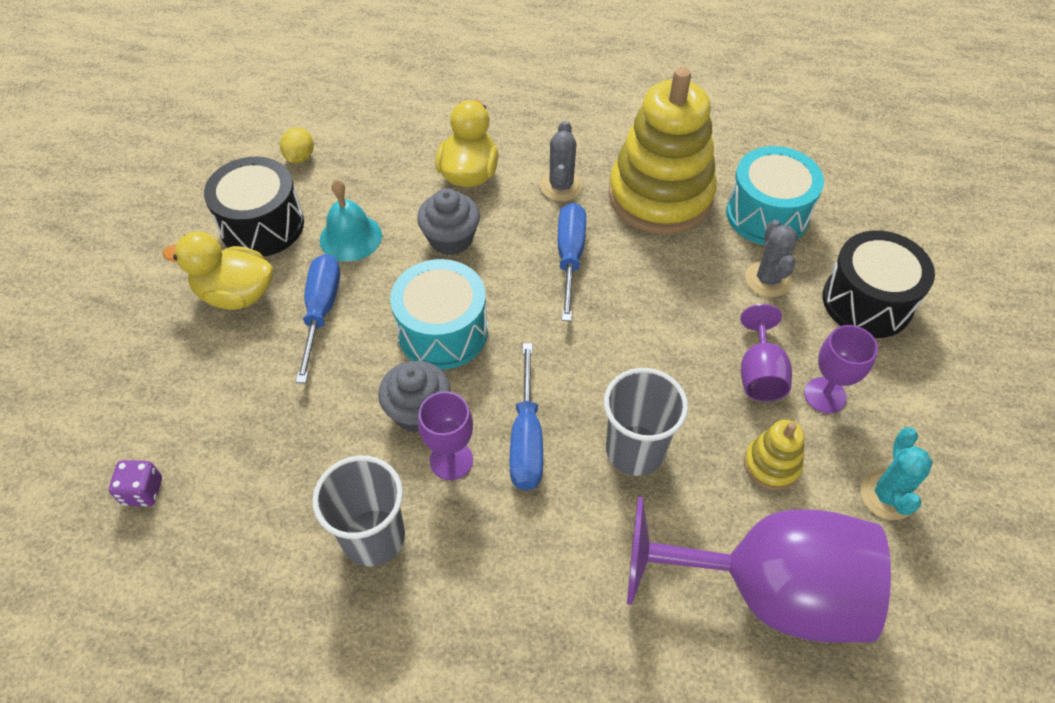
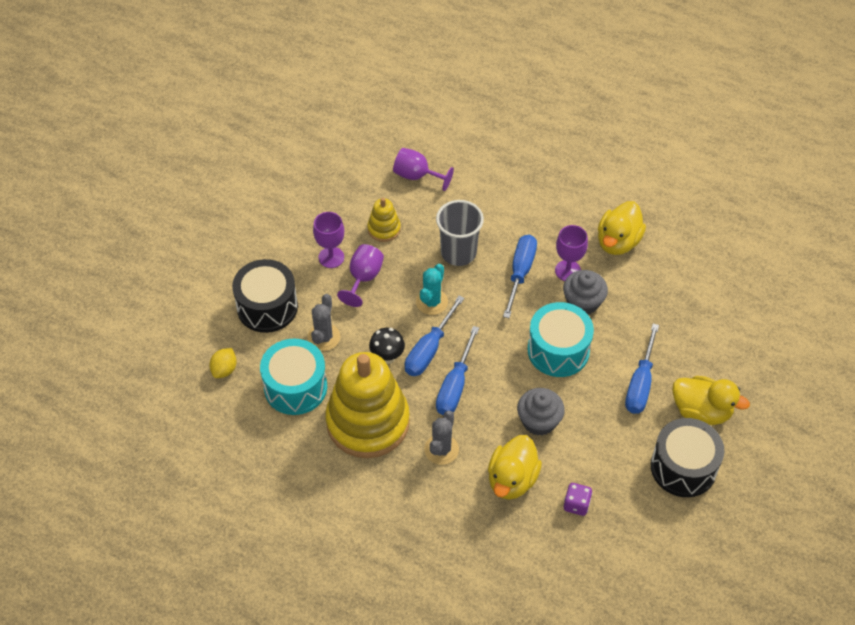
camera: 165 degrees left, 0 degrees up
purple dice [109,460,162,506] -> purple dice moved to [564,483,592,516]
yellow lemon [280,127,314,163] -> yellow lemon moved to [209,348,237,378]
grey cup [312,456,405,566] -> yellow duck [598,201,646,255]
turquoise bell [320,179,382,262] -> none
purple goblet [627,497,891,643] -> purple goblet [393,148,454,191], size x0.46
turquoise cactus [860,427,933,520] -> turquoise cactus moved to [416,264,448,315]
none -> black mushroom [369,328,405,364]
none -> blue screwdriver [405,296,465,376]

